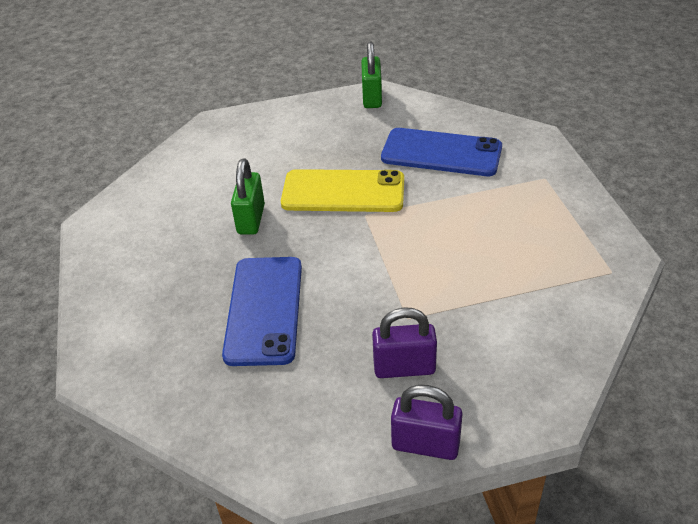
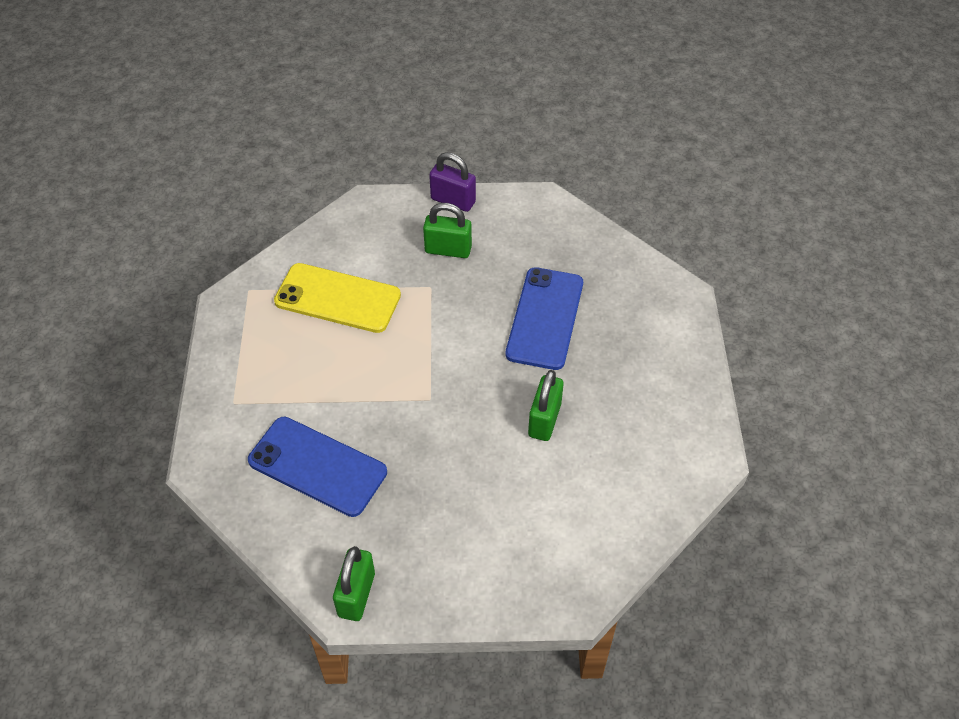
camera: 170 degrees left, 10 degrees up
yellow phone [281,169,404,212] -> yellow phone moved to [274,263,401,333]
purple padlock [372,307,437,378] -> green padlock [423,203,472,258]

